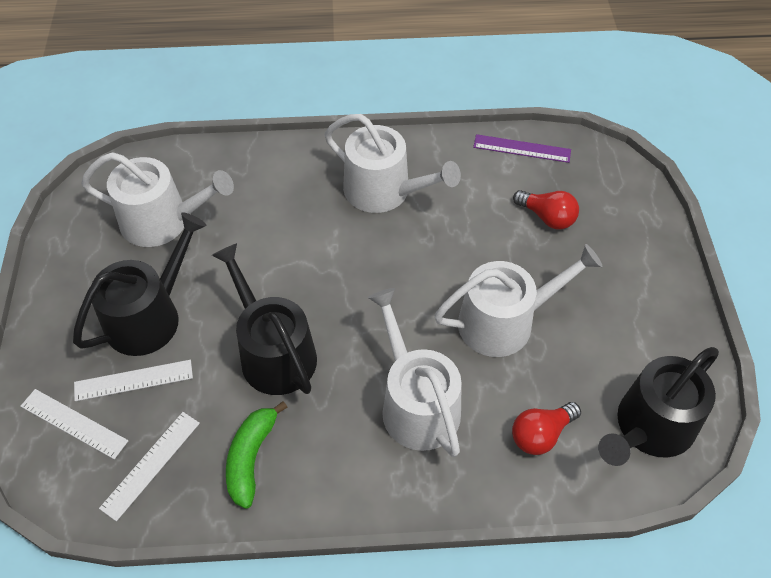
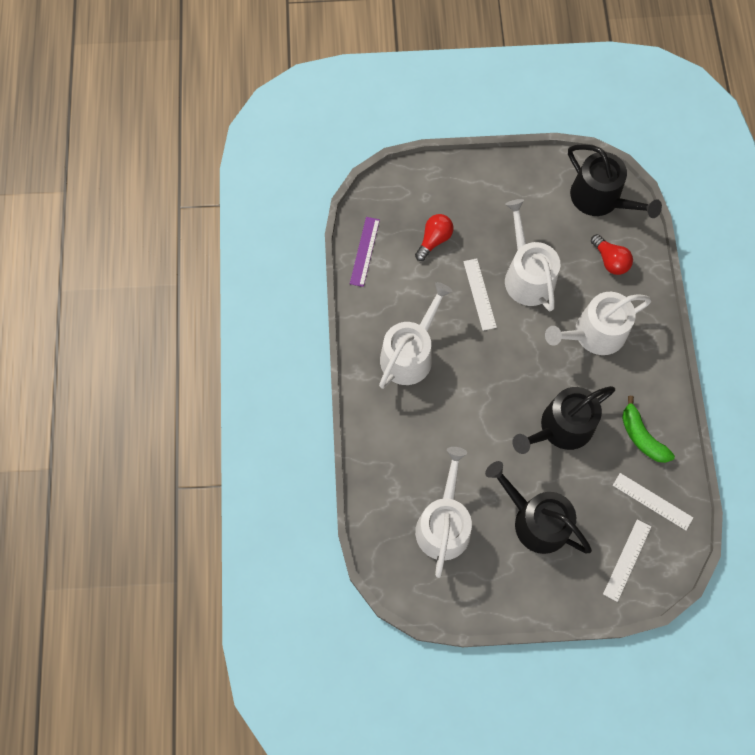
camera: 90 degrees left, 15 degrees up
white ruler [74,360,193,401] -> white ruler moved to [463,258,497,331]
green banana [226,401,287,509] -> green banana turned 45 degrees clockwise [622,396,675,463]

